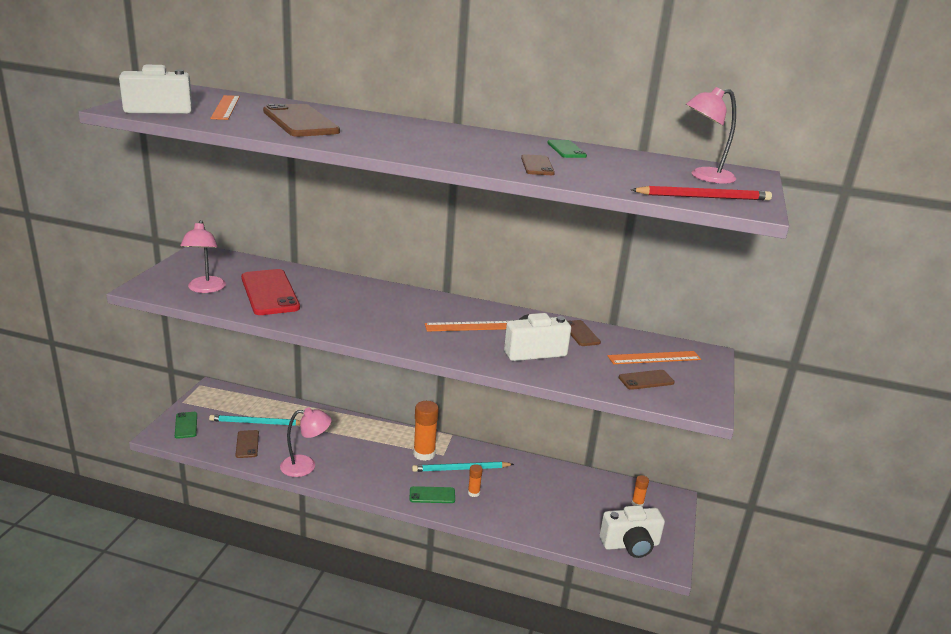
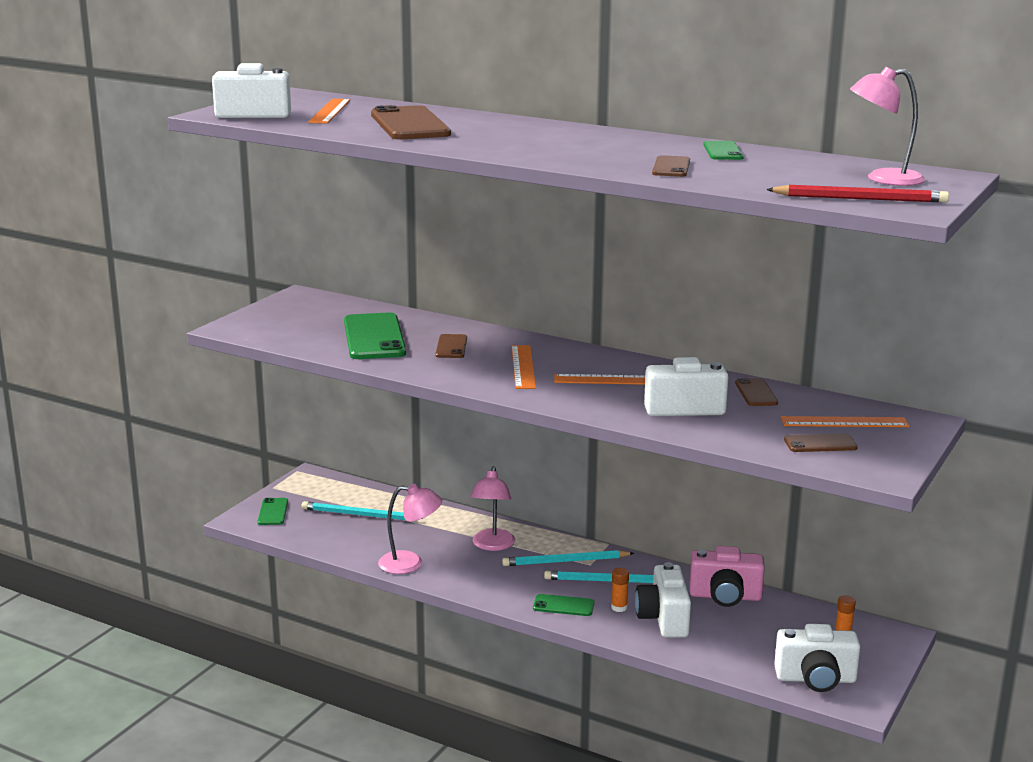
camera: 15 degrees right, 5 degrees down
pink lamp [180,220,226,293] -> pink lamp moved to [470,466,515,551]
brown phone [236,430,259,458] -> brown phone moved to [435,334,467,358]
red phone [241,269,300,315] -> green phone [344,312,406,359]
orange glue stick [413,401,439,461] -> turquoise pencil [502,550,634,566]
none -> orange ruler [511,345,536,389]
none -> white camera [635,562,691,638]
none -> pink camera [689,546,765,607]

